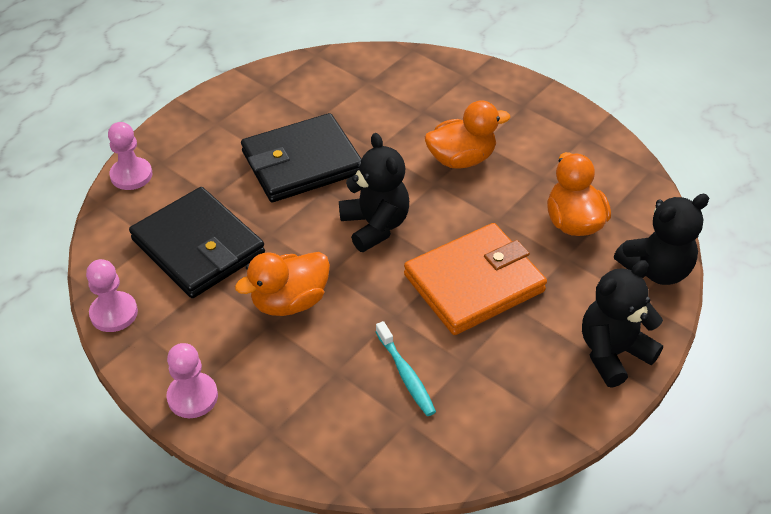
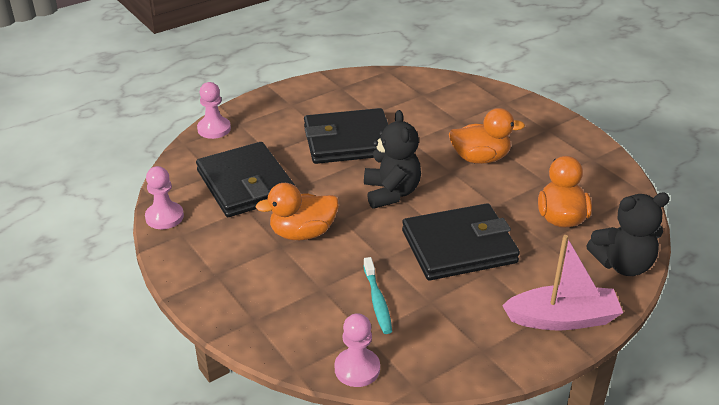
camera: 15 degrees right, 10 degrees down
pink pawn [166,343,218,418] -> pink pawn moved to [334,313,380,387]
orange wallet [404,223,547,335] -> black wallet [402,203,520,280]
black teddy bear [582,260,663,388] -> pink boat [502,235,623,330]

